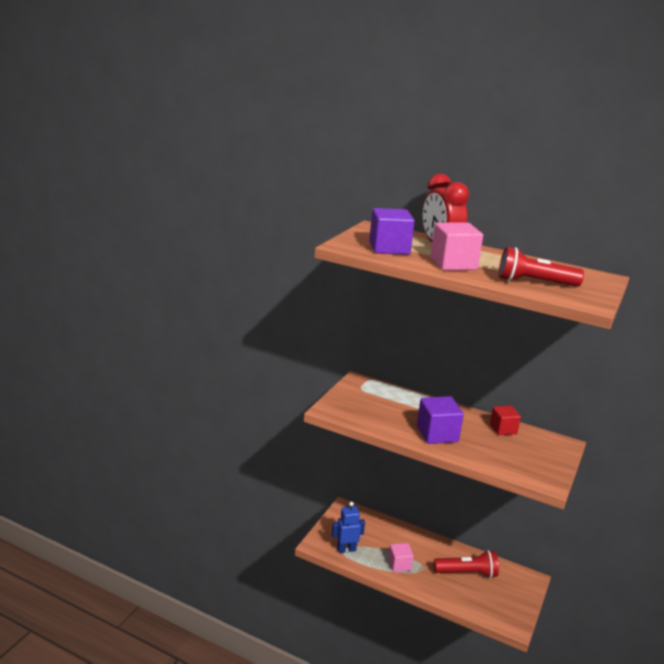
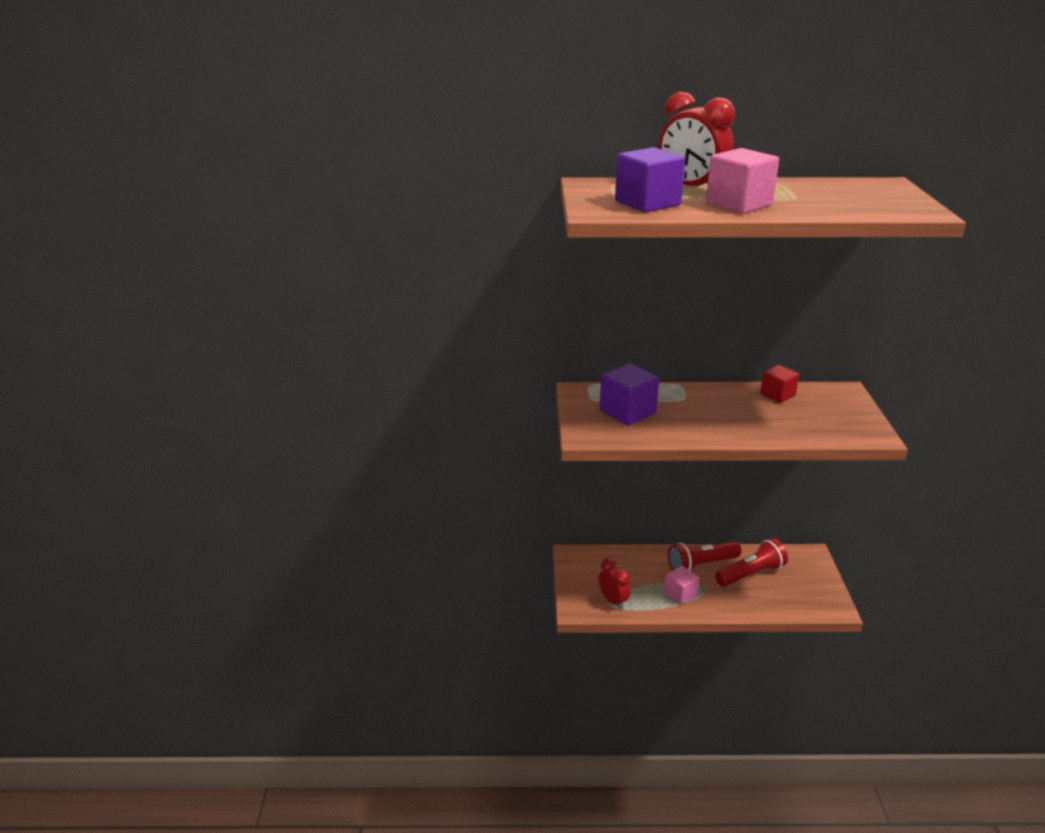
camera: 25 degrees left, 5 degrees up
blue robot [332,502,365,553] -> red clock [599,558,630,609]
purple cube [417,396,464,444] -> purple cube moved to [600,364,659,426]
red flashlight [499,247,584,287] -> red flashlight moved to [668,541,741,571]

